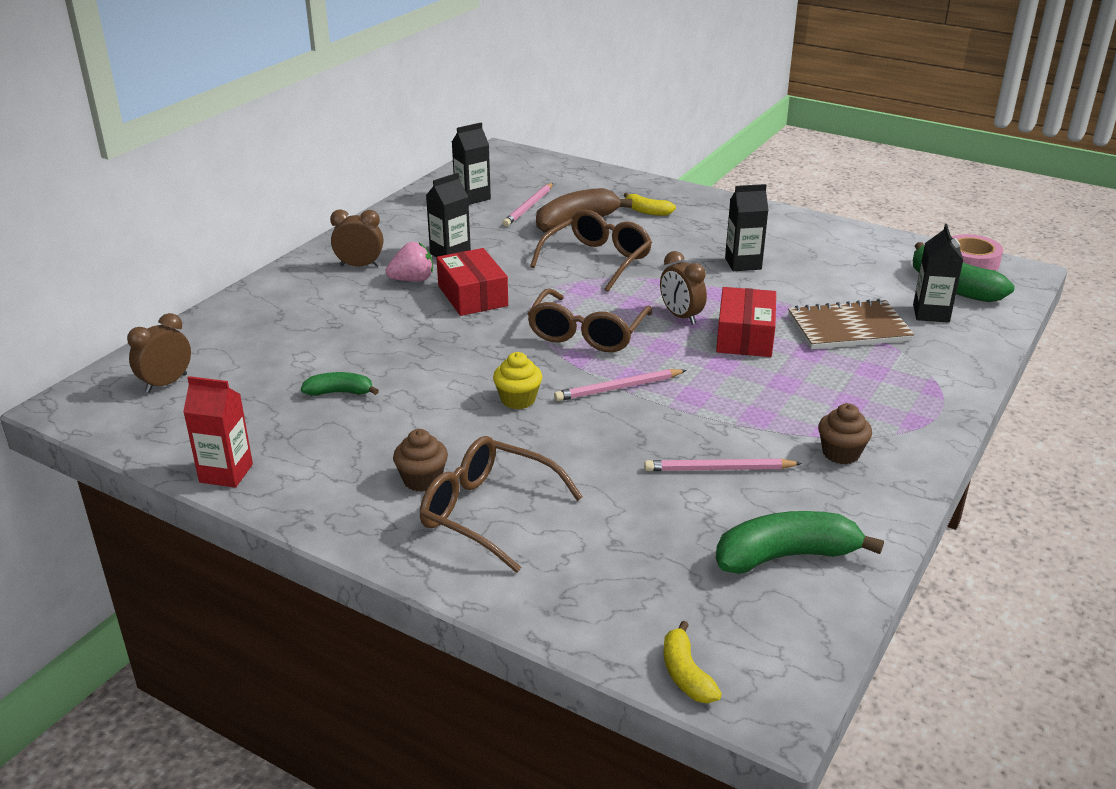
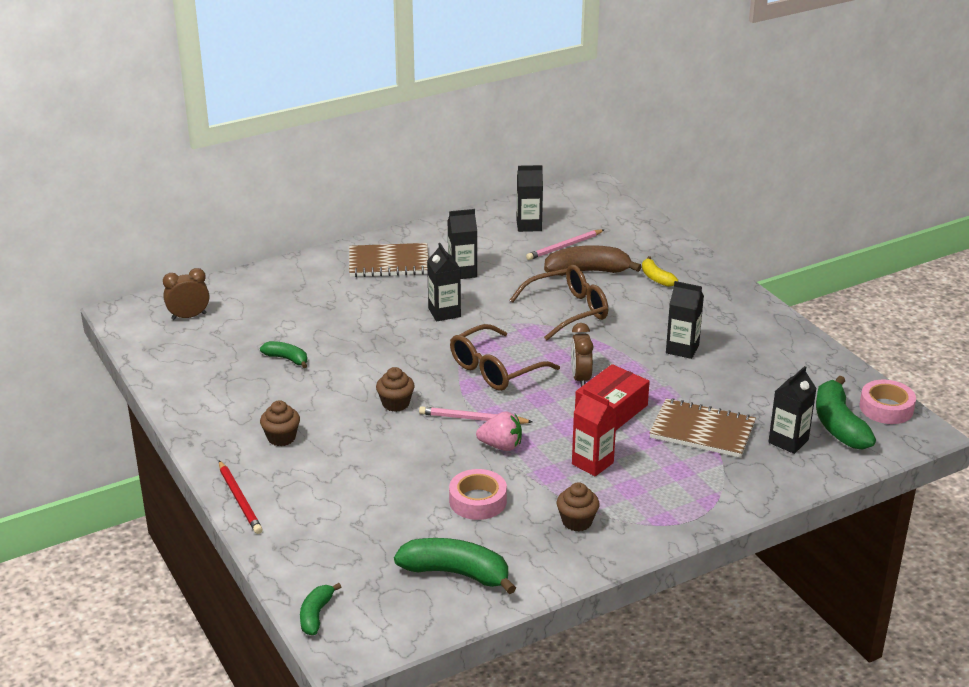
camera: 30 degrees right, 0 degrees up
red carton [183,376,253,488] -> red carton moved to [572,388,617,476]
brown clock [330,209,383,267] -> brown notebook [349,243,429,277]
pink strawberry [386,242,433,281] -> pink strawberry moved to [476,411,522,451]
brown glasses [420,436,583,573] -> none
red box [436,248,508,316] -> black carton [427,243,461,321]
yellow cupcake [493,352,542,409] -> brown cupcake [376,367,415,412]
pink pencil [644,459,802,471] -> pink tape [449,469,507,520]
yellow banana [663,621,722,703] -> green banana [300,583,341,635]
none -> red pencil [219,461,263,534]

